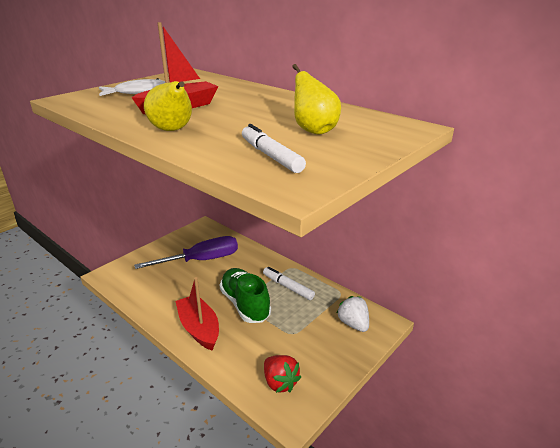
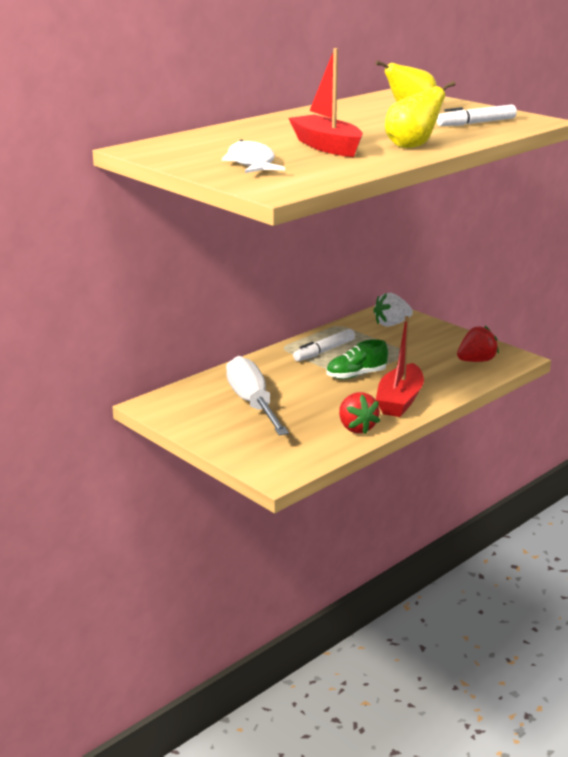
camera: 85 degrees left, 5 degrees down
purple screwdriver [134,236,238,269] -> white screwdriver [226,356,289,435]
red boat [175,277,219,351] -> red boat turned 45 degrees counterclockwise [376,316,424,417]
green shoe [220,268,271,323] -> green shoe [326,339,388,379], size x0.65
none -> red strawberry [339,392,380,434]

